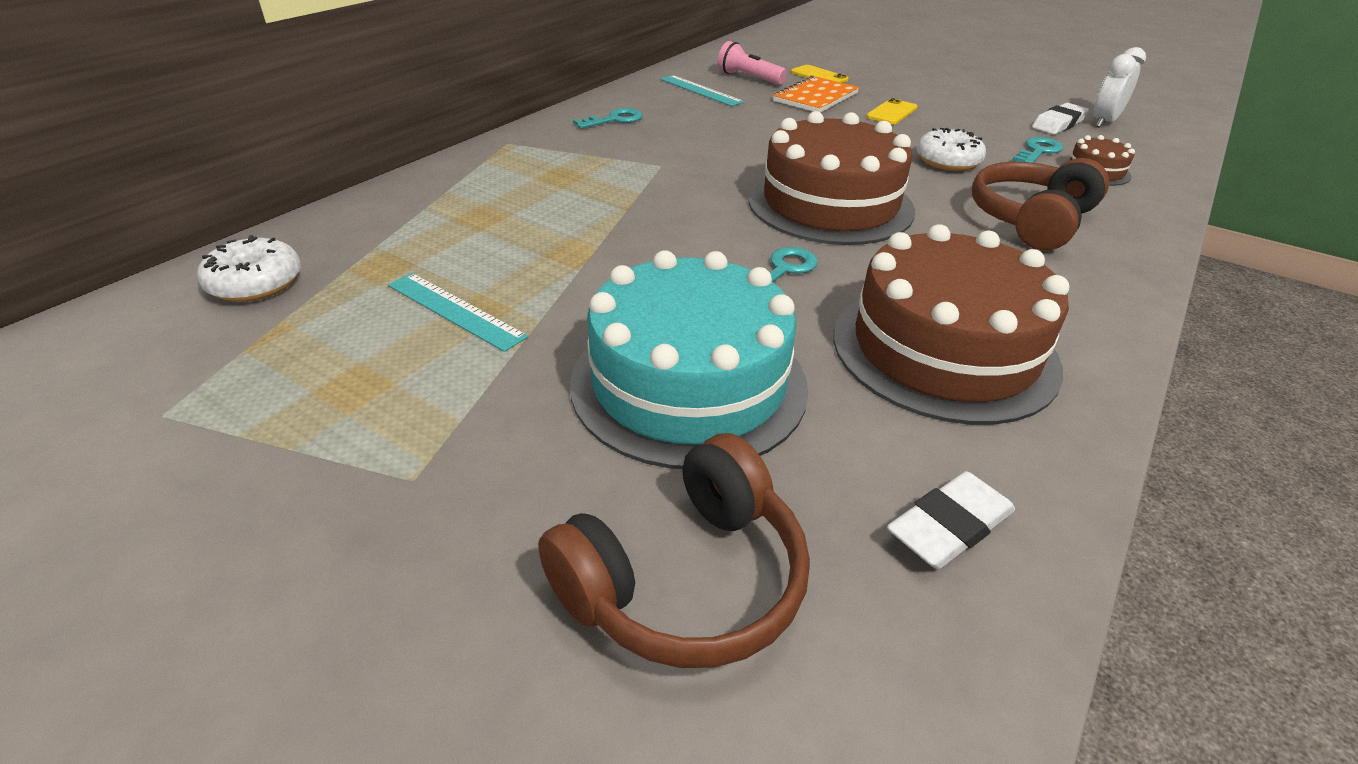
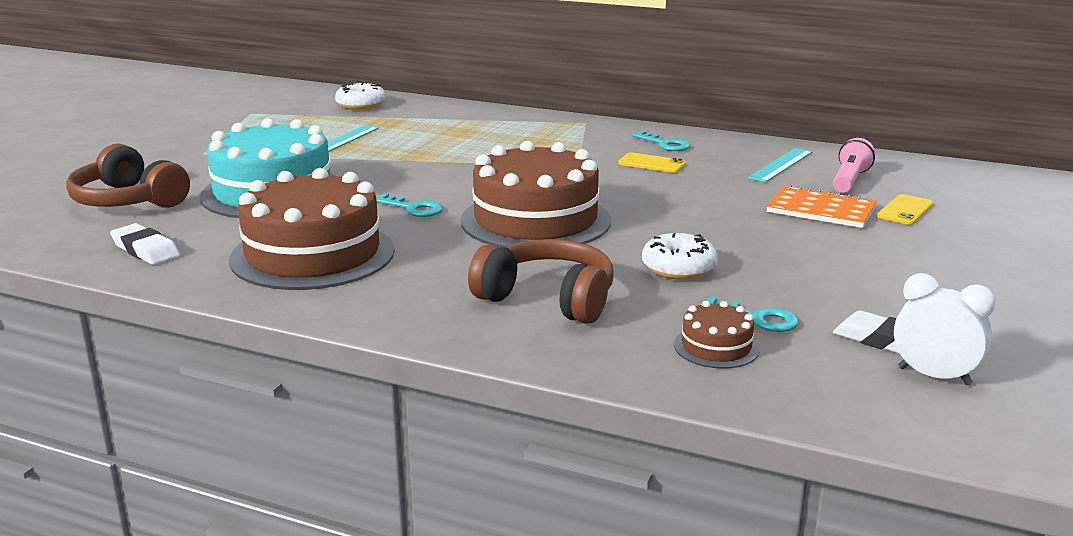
camera: 80 degrees right, 15 degrees down
yellow phone [866,98,918,124] -> yellow phone moved to [618,152,686,173]

